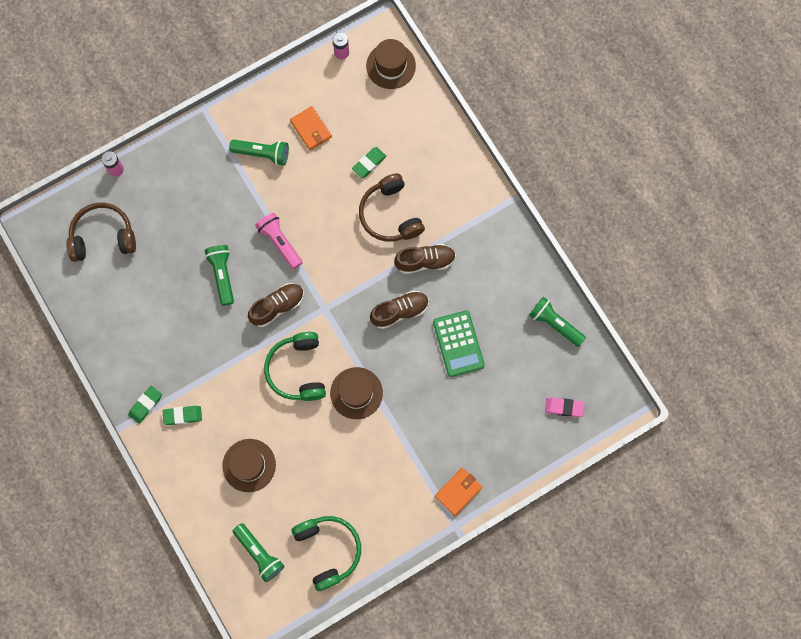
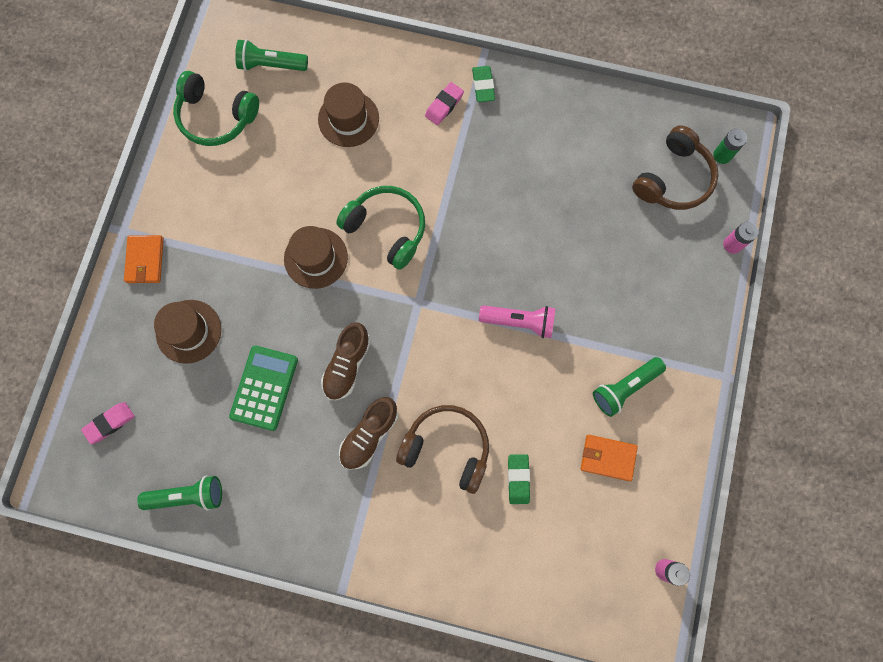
camera: 135 degrees right, 0 degrees up
green eraser [163,406,202,425] -> pink eraser [425,82,464,125]
green flashlight [205,245,234,306] -> none
brown shoe [248,283,304,327] -> none
brown hat [366,39,416,89] -> brown hat moved to [154,300,221,364]
green calculator [433,310,485,377] -> green calculator turned 75 degrees clockwise [229,345,298,431]
none -> green battery [713,129,747,164]

